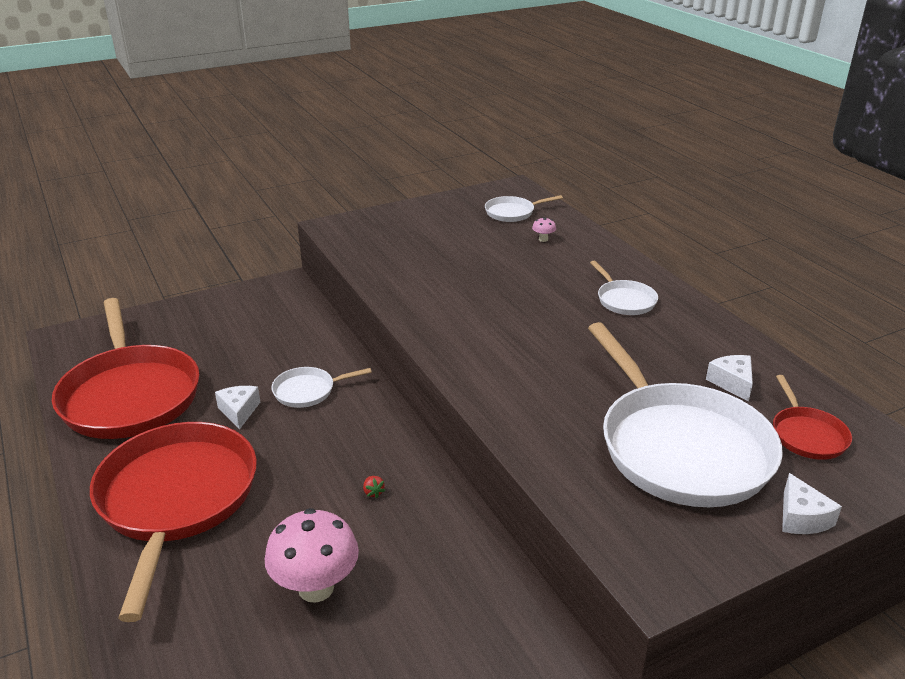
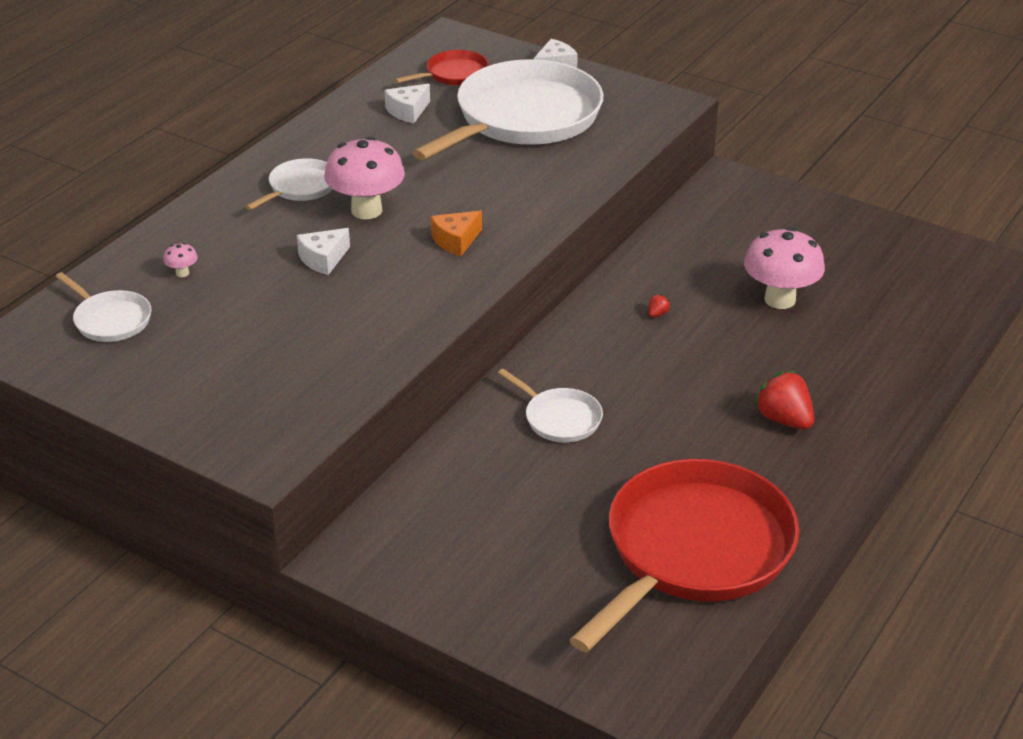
camera: 120 degrees left, 5 degrees up
red pan [90,422,257,622] -> red strawberry [753,371,814,429]
white cheese [215,386,260,429] -> white cheese moved to [297,228,350,275]
none -> pink mushroom [324,137,405,219]
none -> orange cheese [431,211,482,256]

